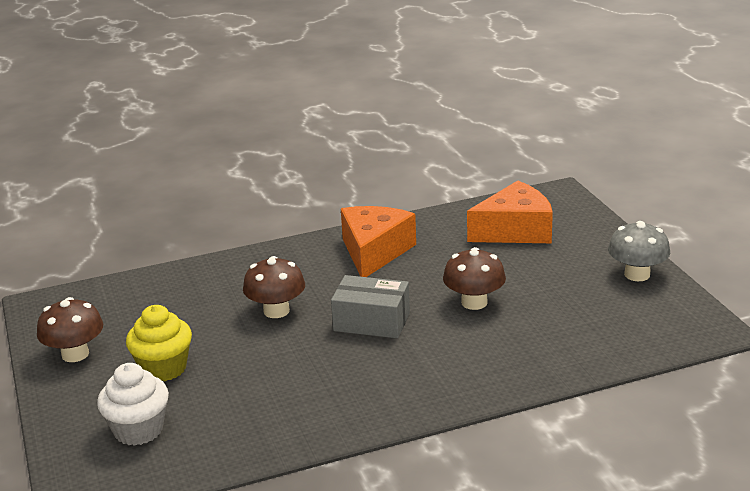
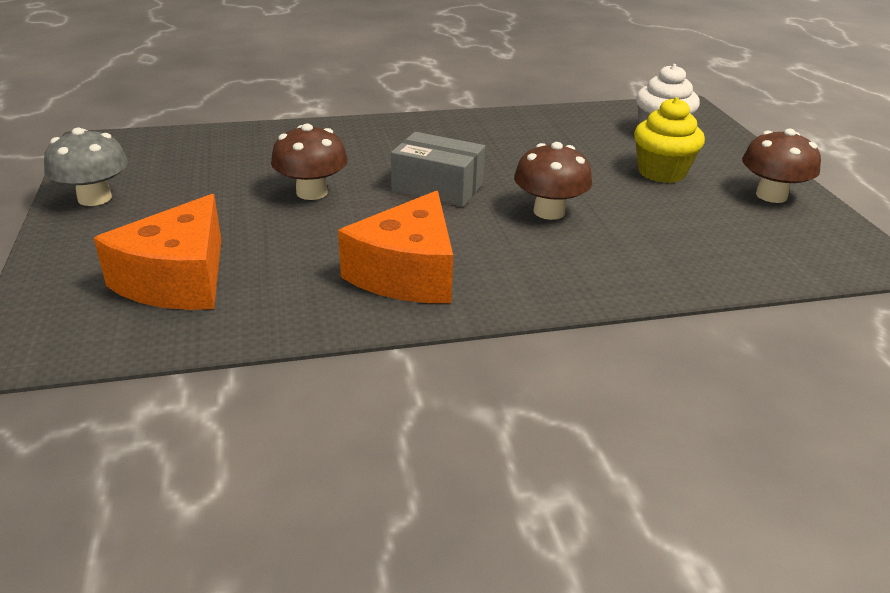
camera: 175 degrees left, 5 degrees up
orange cheese [467,181,553,243] -> orange cheese turned 60 degrees counterclockwise [94,194,221,310]

